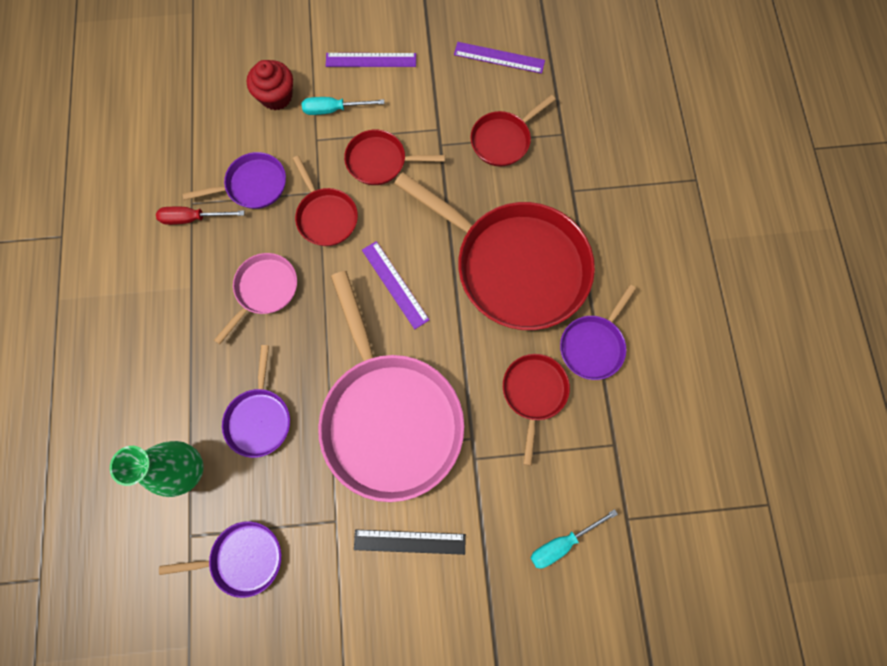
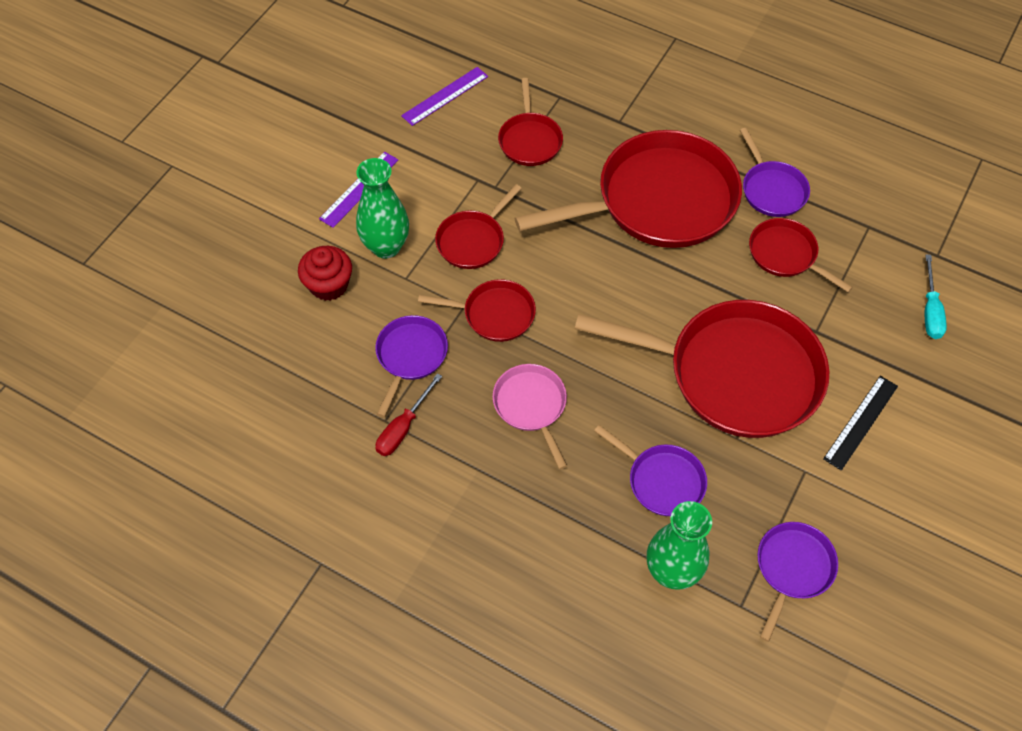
camera: 55 degrees left, 15 degrees down
turquoise screwdriver [302,97,384,115] -> green vase [356,158,409,258]
pink pan [318,271,464,502] -> red pan [575,300,829,438]
purple ruler [362,241,429,329] -> none

